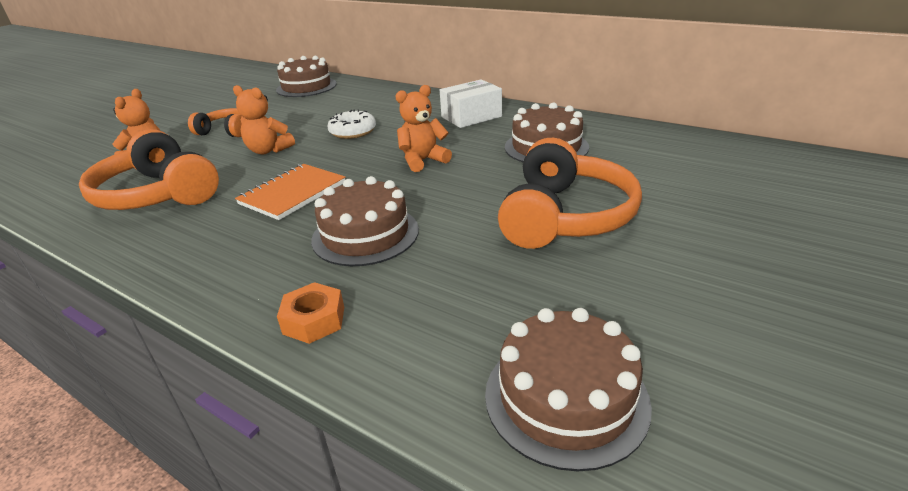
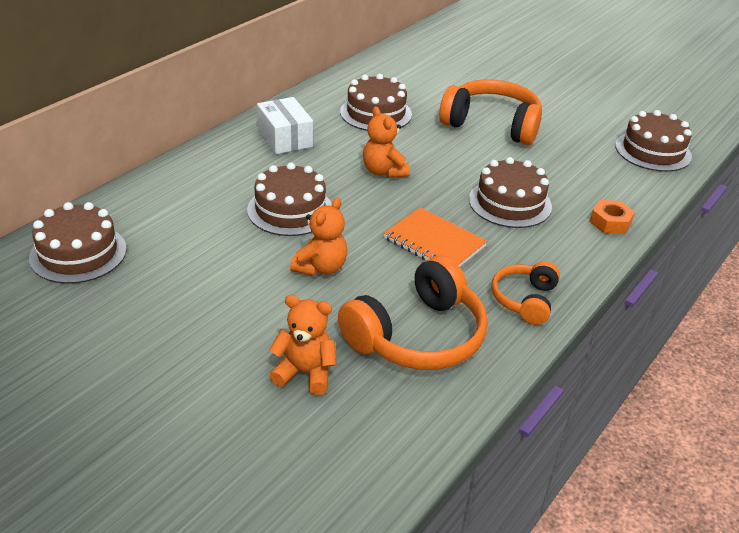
camera: 90 degrees left, 5 degrees up
orange headphones [188,108,242,137] -> orange headphones moved to [491,261,560,325]
white donut [328,109,376,139] -> brown cake [247,162,332,236]

